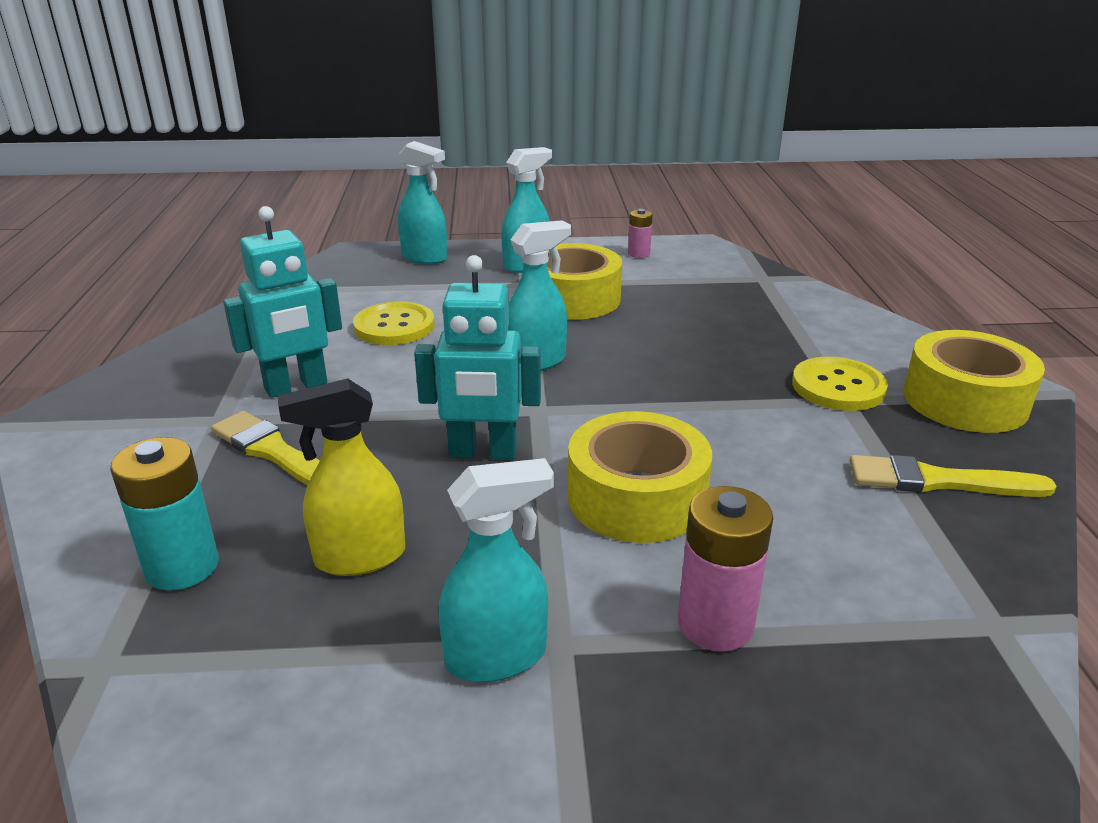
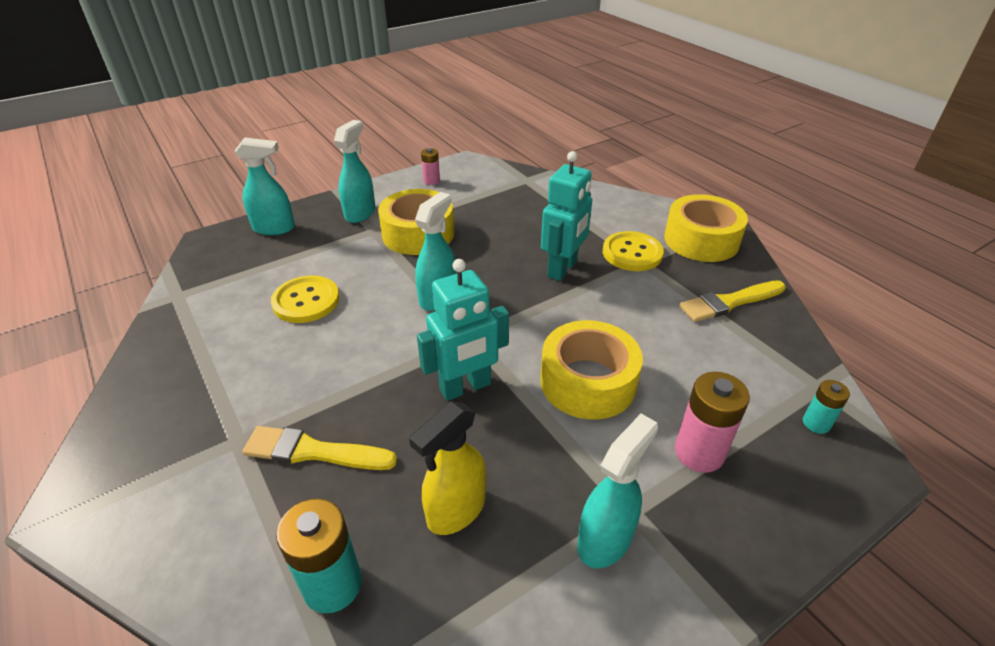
camera: 30 degrees left, 10 degrees up
turquoise robot [223,206,342,398] -> turquoise robot moved to [541,151,592,281]
none -> turquoise battery [803,380,850,434]

